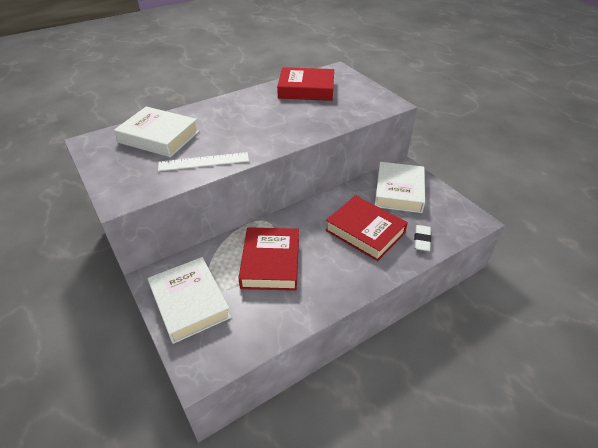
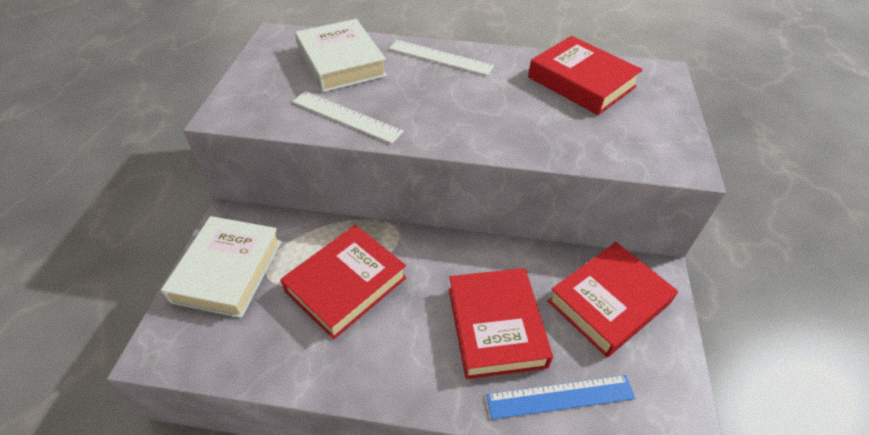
camera: 40 degrees right, 5 degrees up
white book [375,162,425,213] -> red book [548,242,678,357]
white eraser [414,225,431,251] -> blue ruler [486,375,635,420]
none -> white ruler [389,40,494,76]

